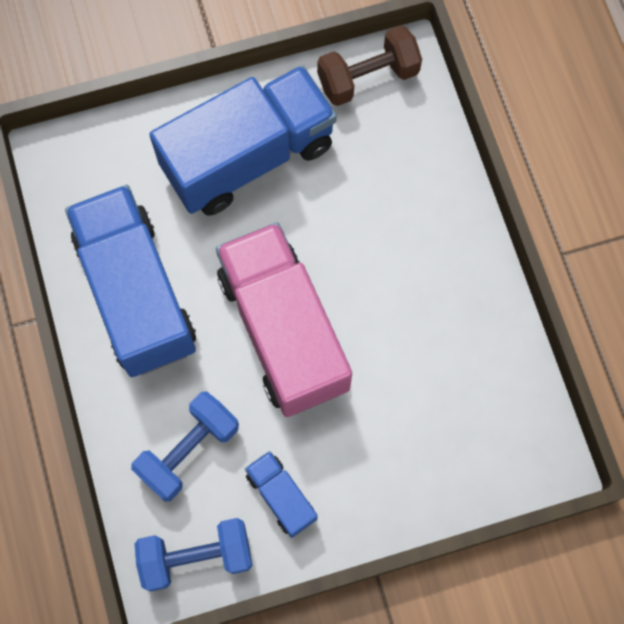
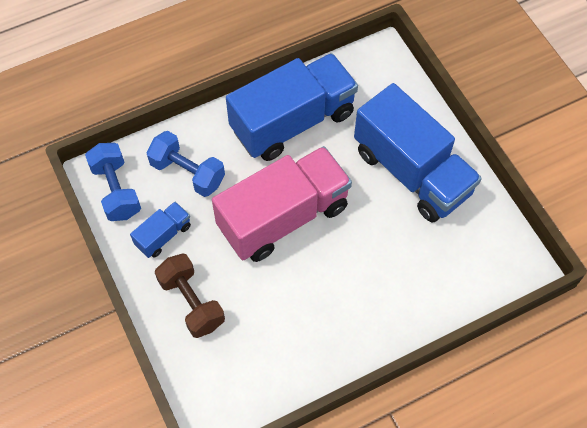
camera: 80 degrees right, 10 degrees down
brown dumbbell [317,25,422,106] -> brown dumbbell moved to [155,253,225,338]

